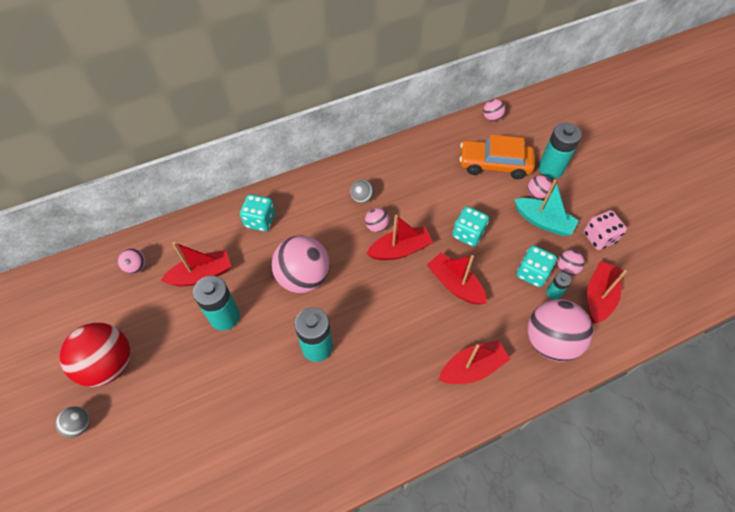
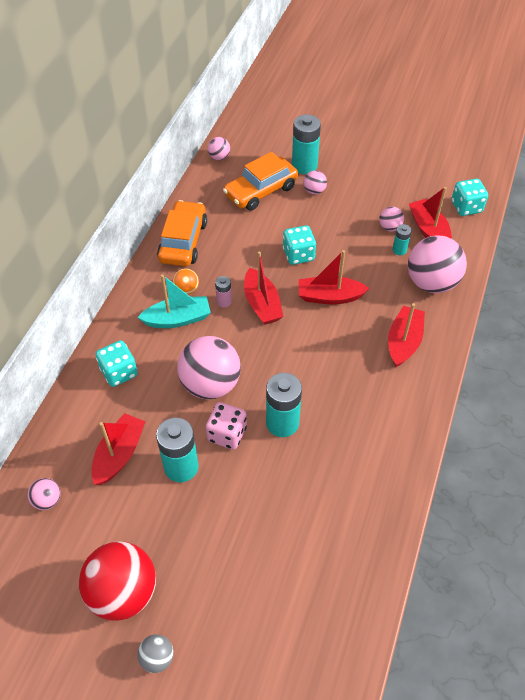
camera: 45 degrees left, 5 degrees down
grey ball [350,179,374,203] -> orange ball [173,268,199,294]
pink ball [365,208,389,232] -> pink battery [215,276,232,308]
red boat [366,215,433,260] -> red boat turned 135 degrees clockwise [244,252,284,325]
turquoise boat [514,179,579,236] -> turquoise boat moved to [137,274,211,328]
turquoise dice [517,245,557,287] -> turquoise dice moved to [451,179,488,216]
pink dice [583,210,627,250] -> pink dice moved to [206,402,247,449]
none -> orange car [157,200,207,266]

